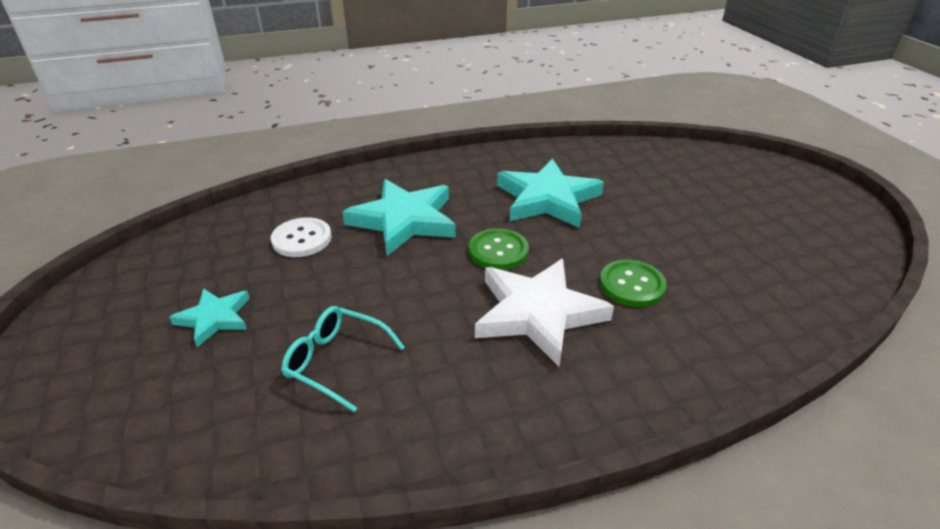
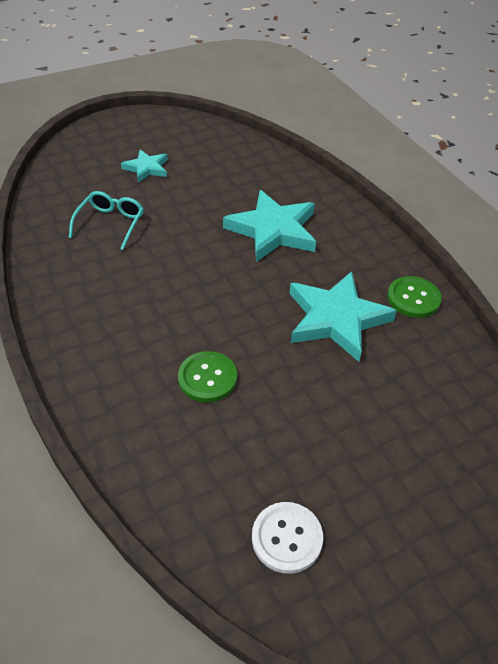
camera: 80 degrees right, 10 degrees up
white button [271,217,332,257] -> white button moved to [252,502,323,574]
green button [469,228,529,270] -> green button moved to [387,276,442,318]
white star [475,259,614,367] -> none

